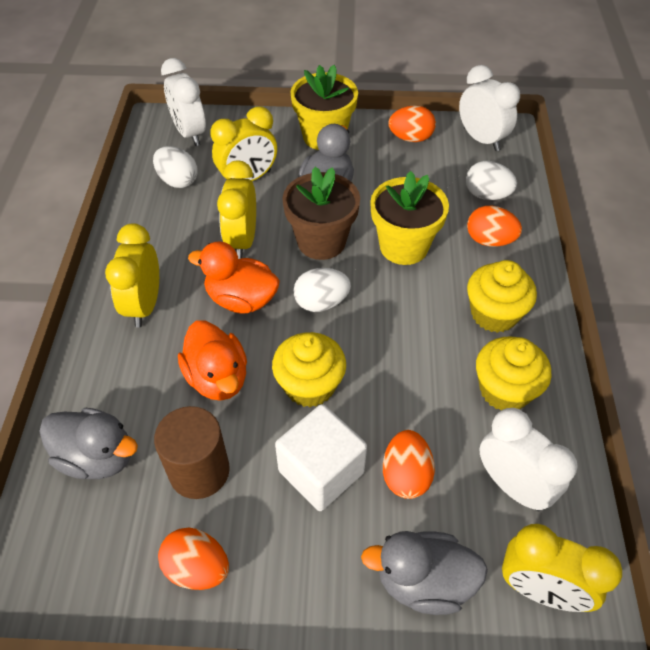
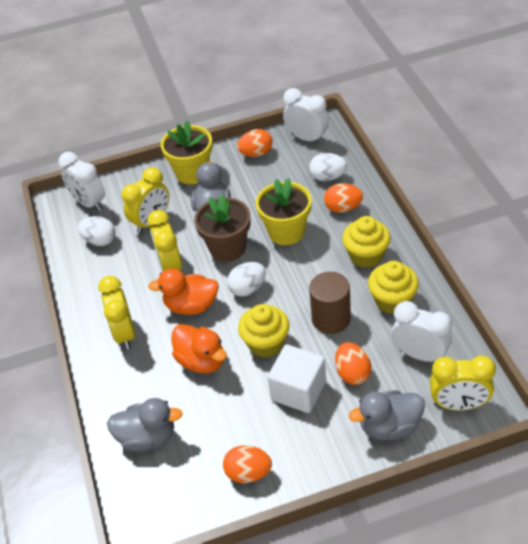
camera: 15 degrees left, 5 degrees down
brown cylinder [154,406,230,499] -> brown cylinder moved to [309,272,351,334]

